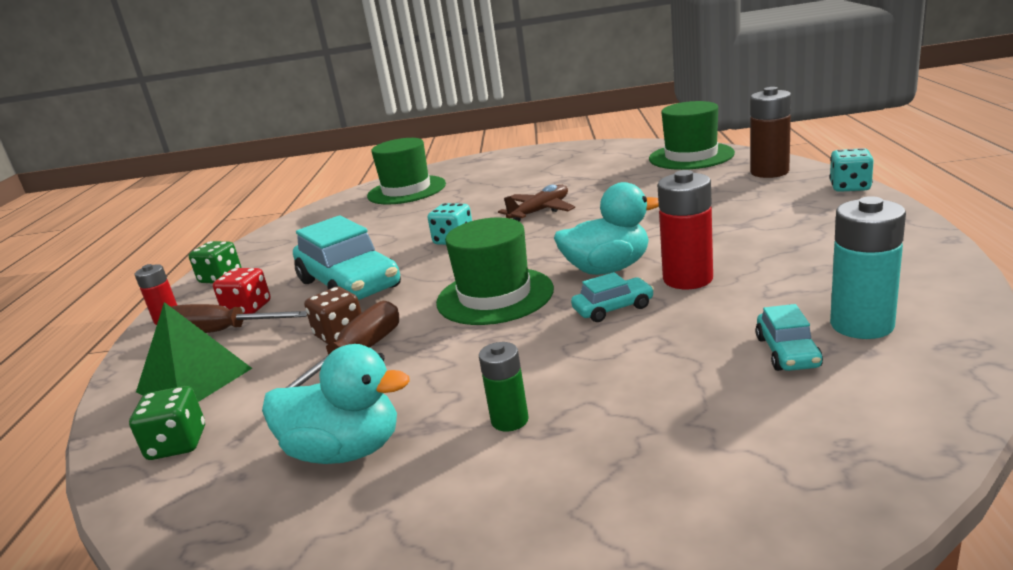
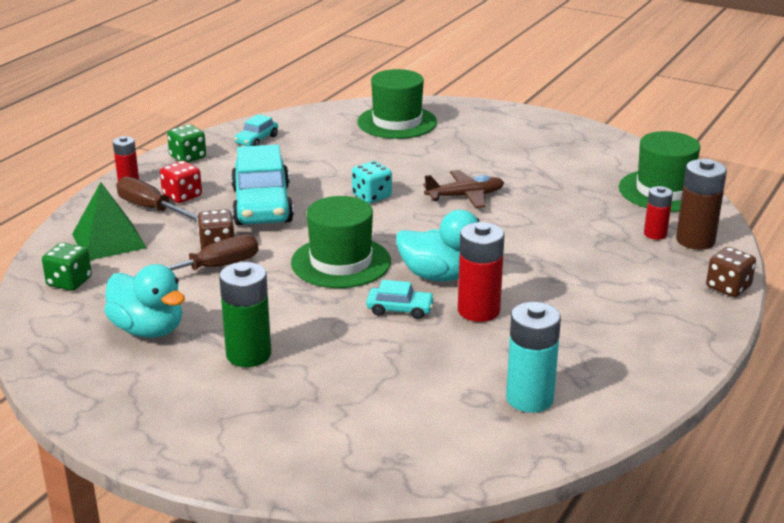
camera: 25 degrees right, 5 degrees up
green battery [479,342,529,432] -> green battery [219,262,271,367], size x1.67
turquoise car [755,304,823,371] -> turquoise car moved to [234,114,278,146]
turquoise dice [830,148,874,192] -> brown dice [706,247,756,297]
none -> red battery [644,186,673,240]

